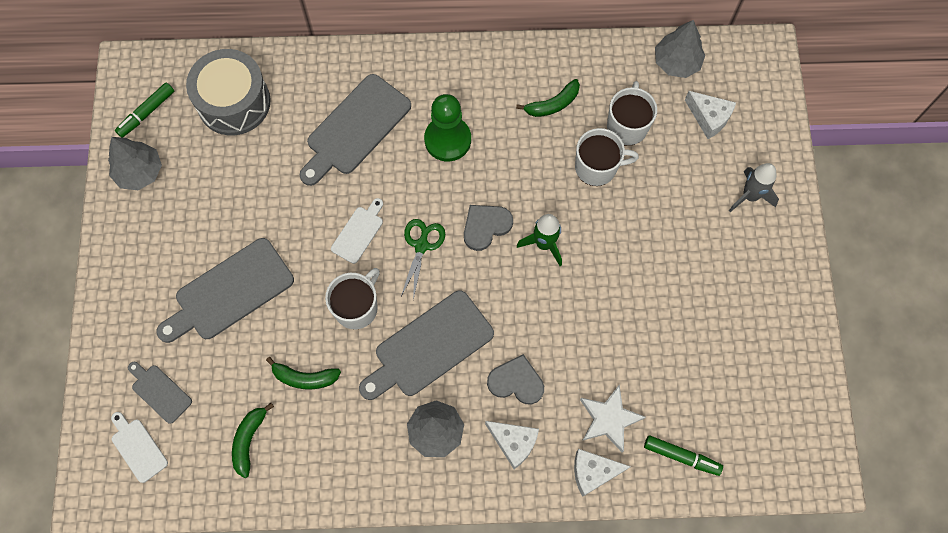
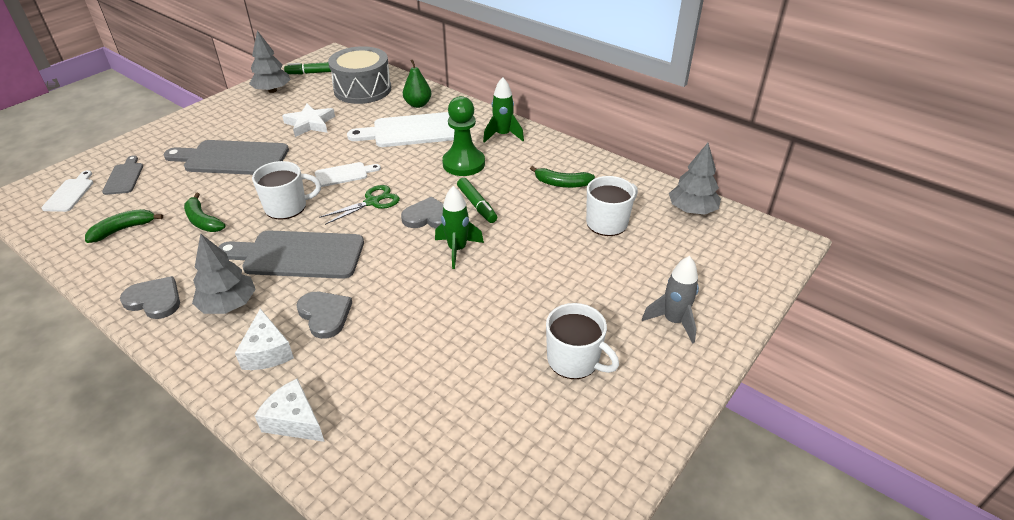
camera: 40 degrees right, 30 degrees down
grey cutting board [300,74,411,186] -> white cutting board [347,112,455,147]
white mug [575,128,639,186] -> white mug moved to [546,303,619,379]
white star [580,385,645,453] -> white star moved to [282,104,335,137]
green marker [644,435,723,476] -> green marker moved to [457,178,497,223]
white cheese [685,91,736,139] -> none
none -> grey heart [120,276,180,319]
none -> green pear [403,60,431,108]
none -> green rocket [483,77,524,143]

